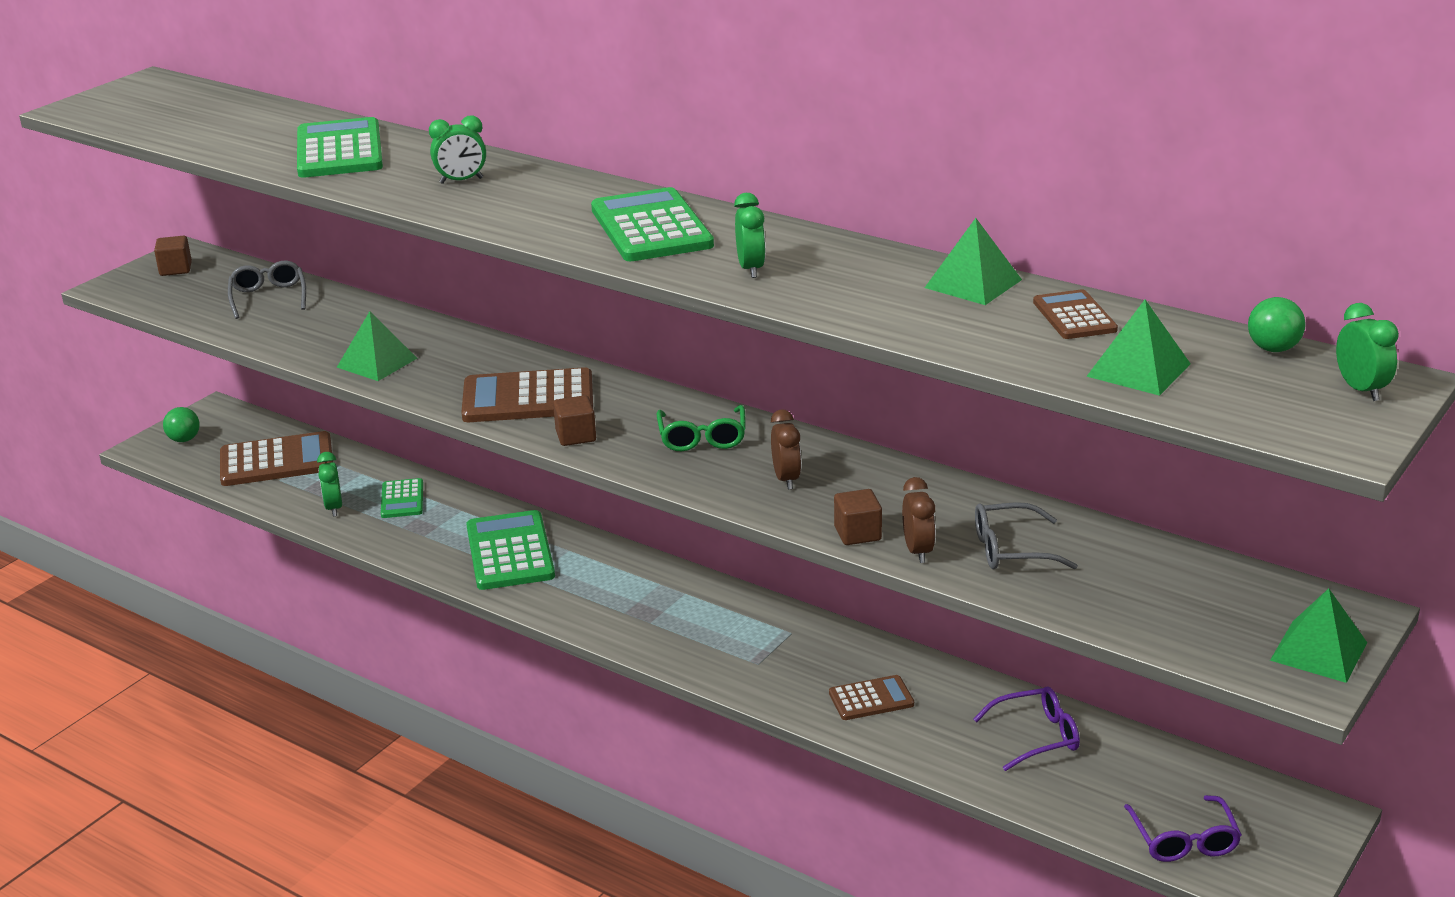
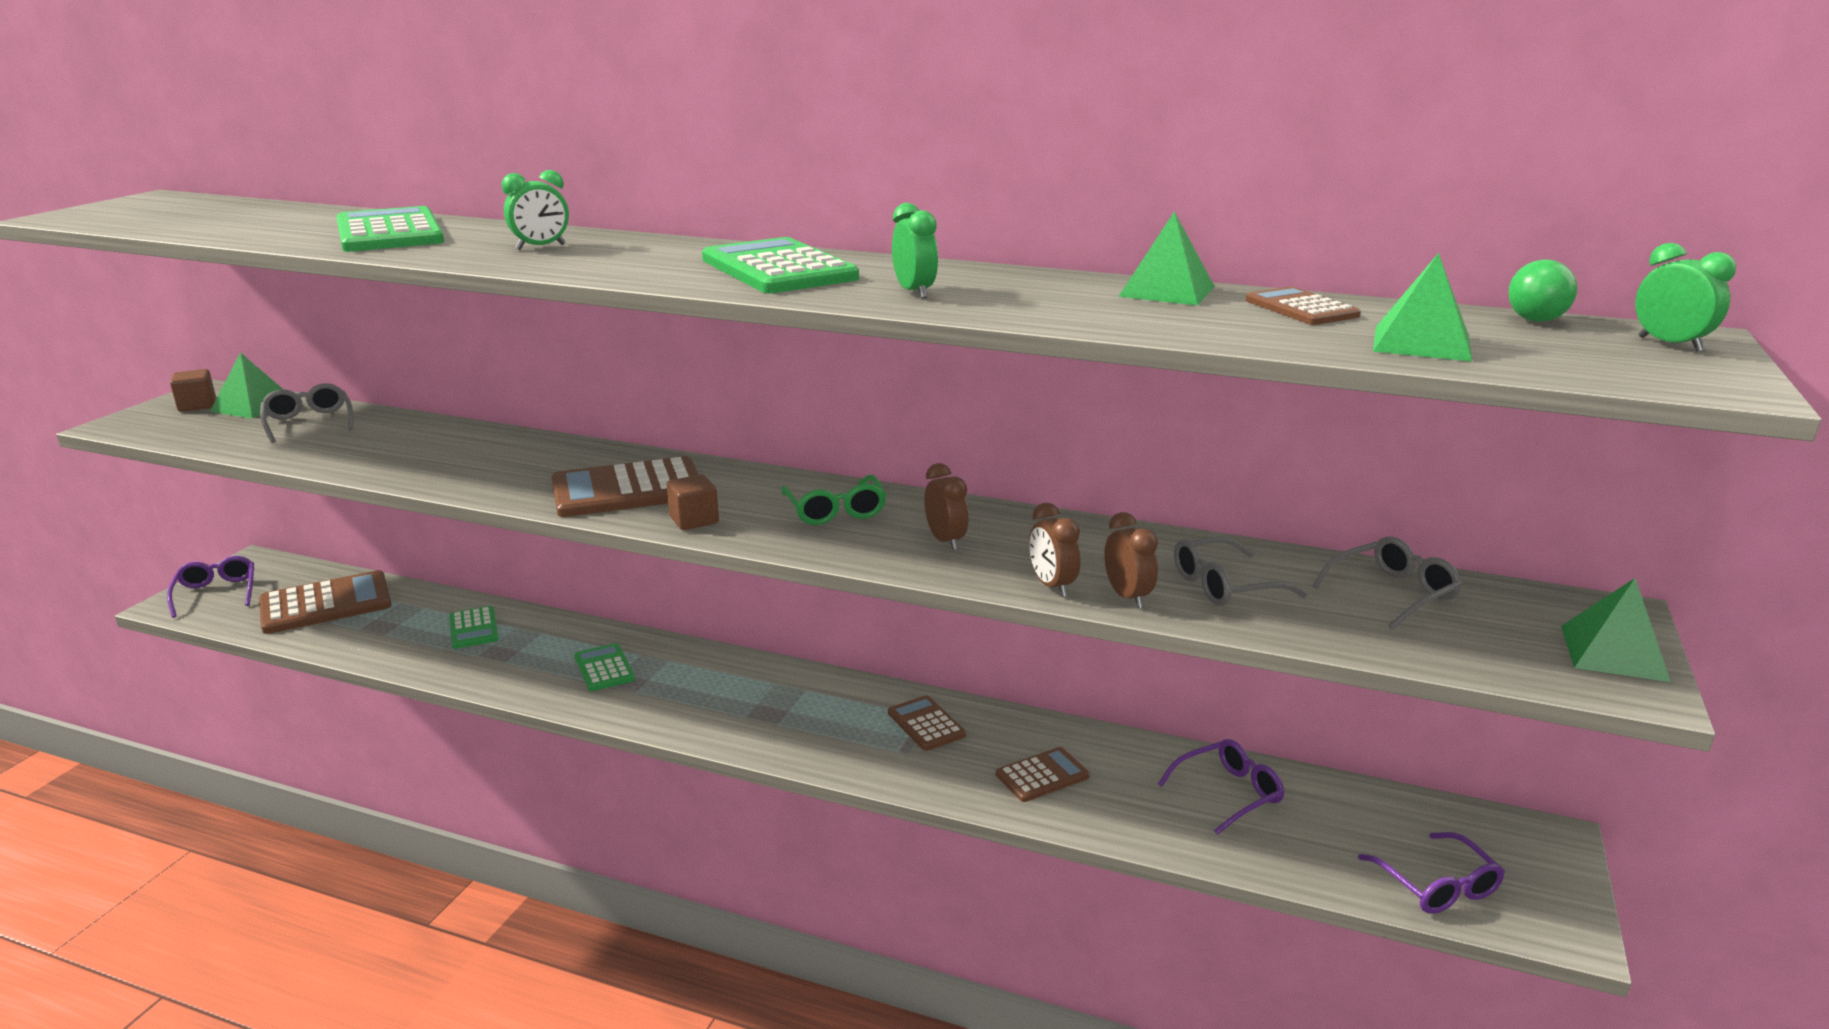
camera: 15 degrees left, 5 degrees down
green ball [163,407,200,442] -> purple glasses [167,556,254,618]
green clock [317,452,342,517] -> none
green pyramid [337,311,417,381] -> green pyramid moved to [210,352,284,418]
green calculator [466,510,555,590] -> green calculator [574,643,635,691], size x0.56
brown cube [834,489,882,545] -> brown clock [1029,503,1080,597]
none -> brown calculator [888,695,966,751]
none -> grey glasses [1312,537,1462,629]

